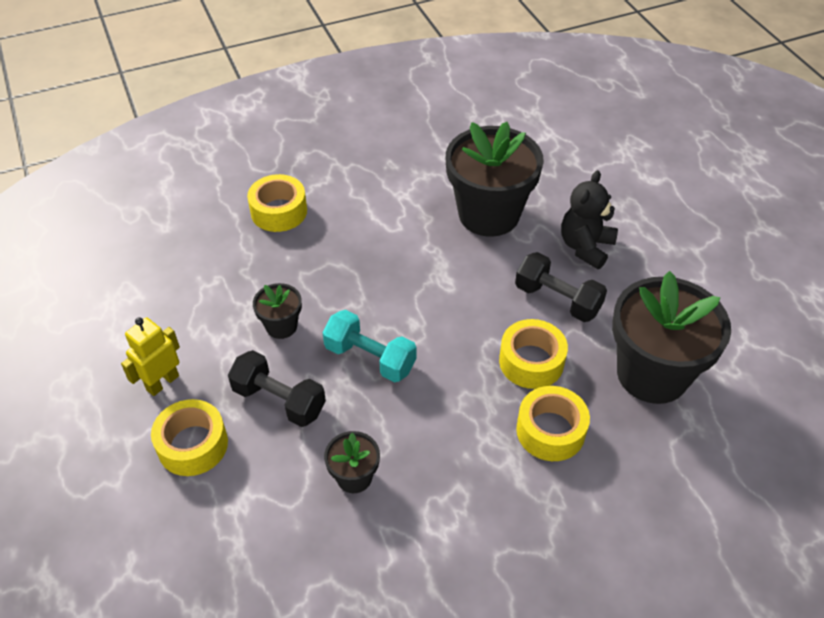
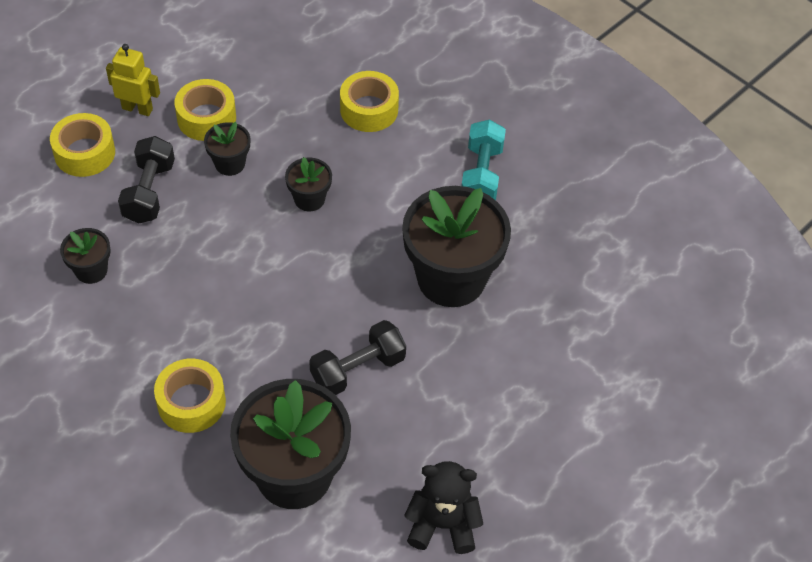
camera: 65 degrees right, 5 degrees up
turquoise dumbbell [323,310,417,382] -> turquoise dumbbell moved to [462,120,506,200]
yellow tape [499,319,568,389] -> yellow tape moved to [175,79,236,141]
black dumbbell [515,252,607,322] -> black dumbbell turned 45 degrees clockwise [309,320,406,395]
black teddy bear [561,170,618,269] -> black teddy bear moved to [405,461,483,554]
none -> black flower pot [285,157,332,211]

